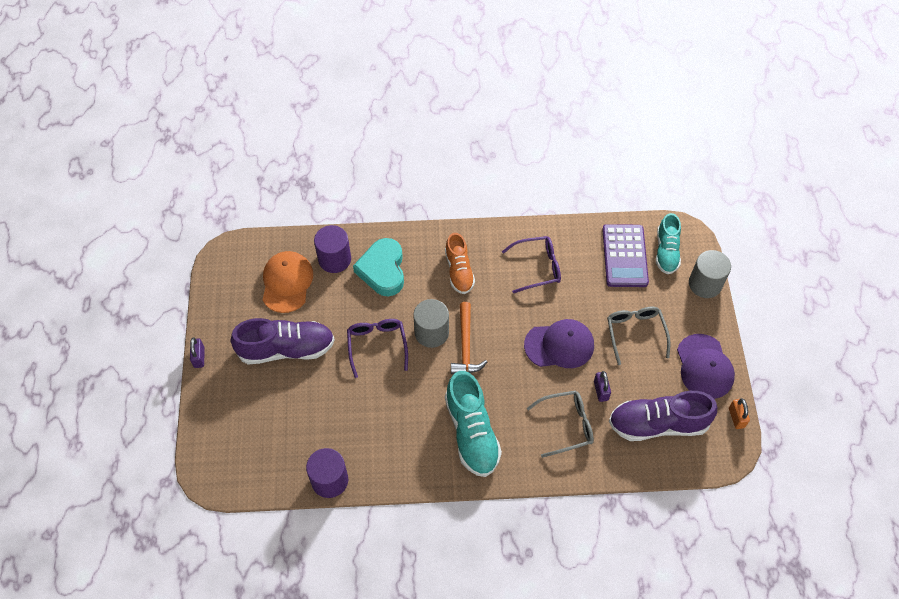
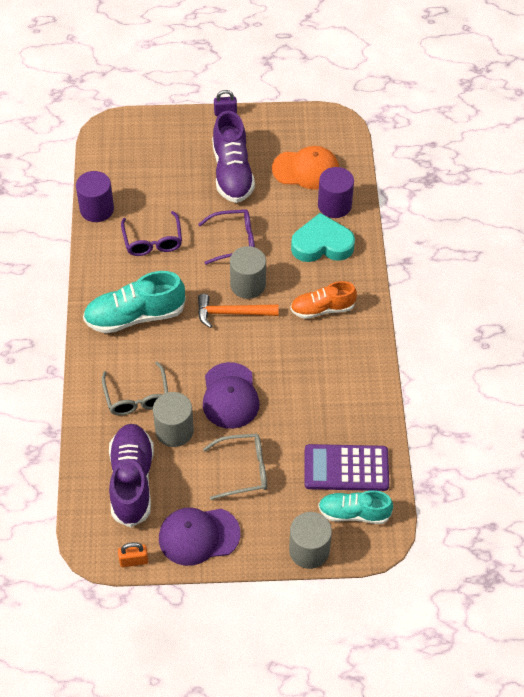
camera: 90 degrees right, 5 degrees down
purple glasses [502,236,561,293] -> purple glasses moved to [121,211,182,256]
purple padlock [594,371,611,402] -> grey cylinder [153,392,194,447]

